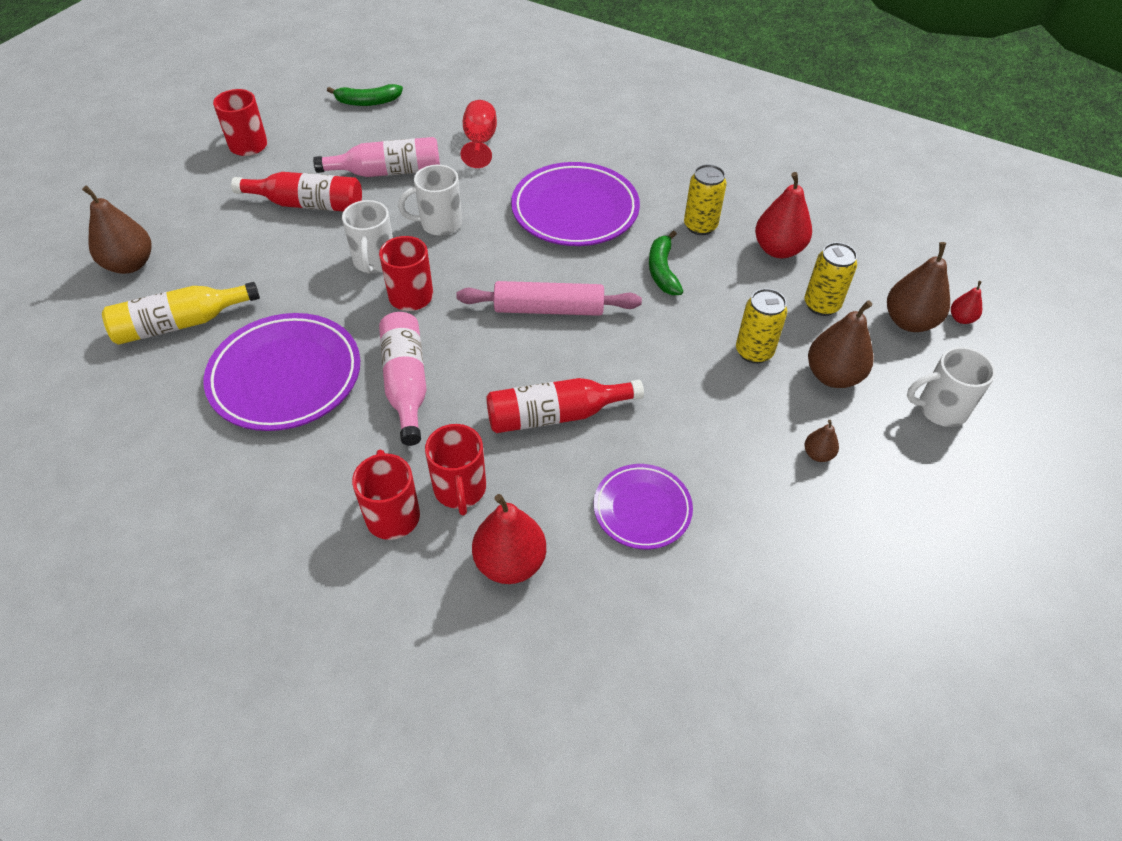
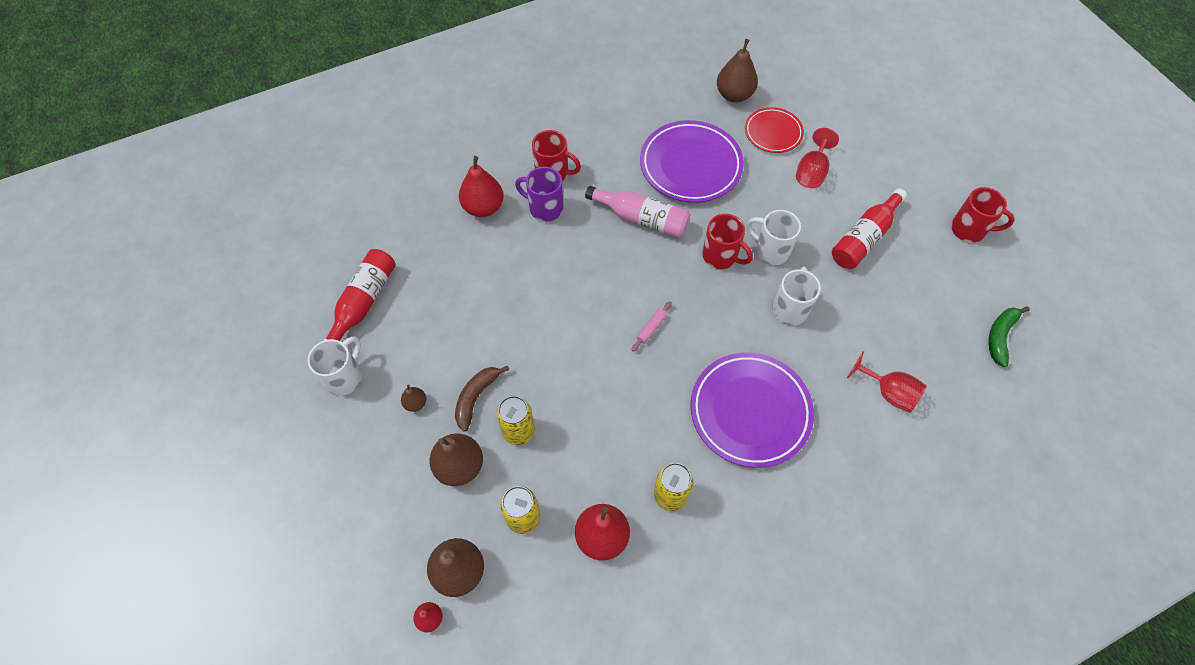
camera: 125 degrees right, 10 degrees up
brown pear [82,186,151,274] -> brown pear moved to [717,39,758,102]
yellow bottle [102,282,260,345] -> red plate [745,107,804,153]
pink bottle [313,137,440,177] -> none
red mug [425,424,486,516] -> purple mug [515,167,563,222]
pink rolling pin [456,281,642,316] -> pink rolling pin [632,301,672,352], size x0.45
red bottle [486,378,644,433] -> red bottle moved to [323,249,396,341]
purple plate [594,464,693,549] -> none
green banana [649,230,684,295] -> none
white mug [907,347,996,427] -> white mug moved to [307,336,362,396]
none -> brown banana [455,366,509,432]
none -> red goblet [796,128,839,188]

